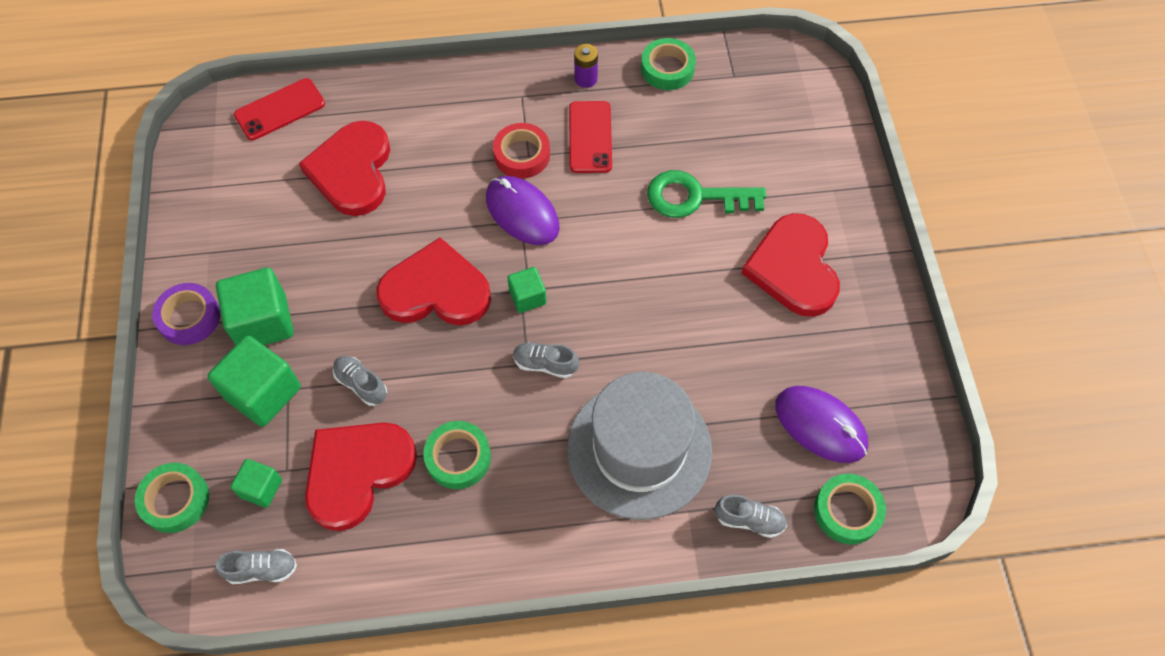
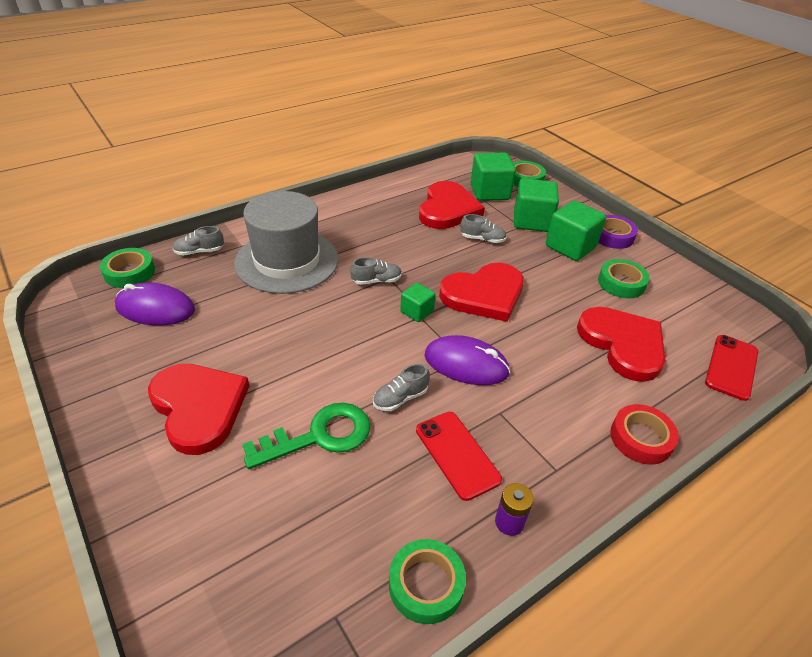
camera: 150 degrees right, 20 degrees down
grey shoe [215,549,297,584] -> grey shoe moved to [373,364,430,411]
green cube [230,459,282,508] -> green cube [471,152,516,201], size x1.80
green tape [423,421,491,489] -> green tape moved to [598,259,650,298]
red tape [493,123,550,179] -> red tape moved to [610,404,679,465]

